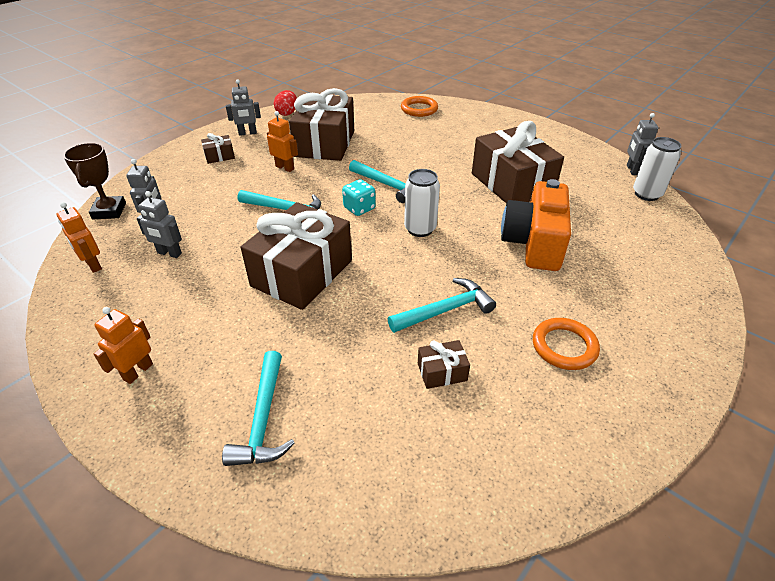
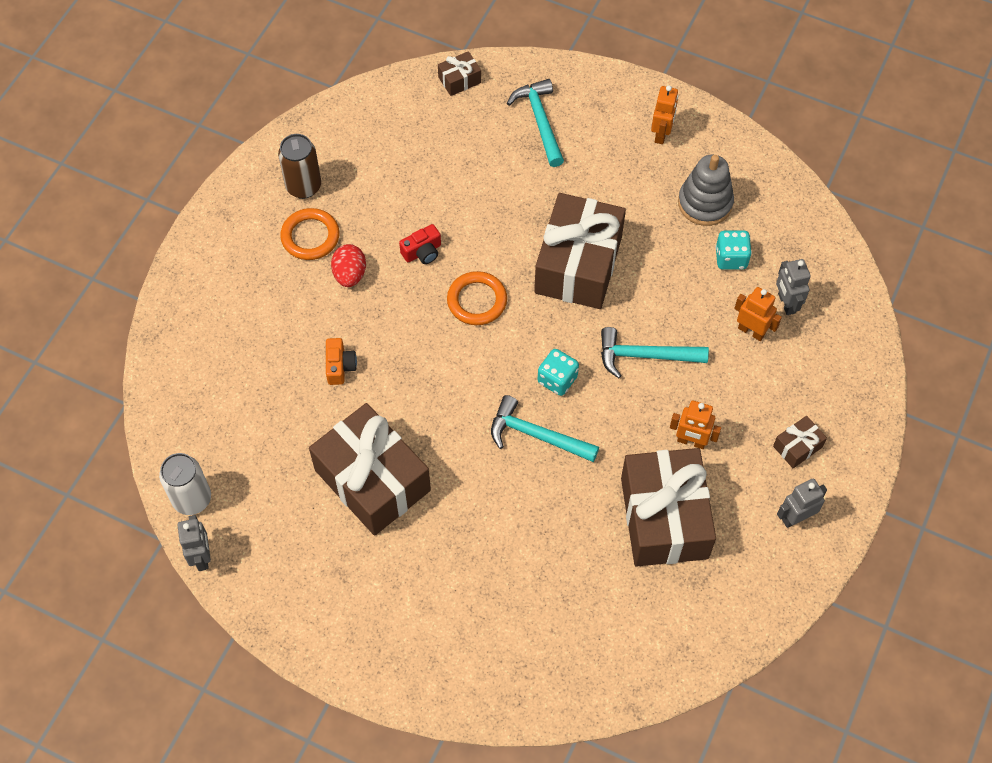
camera: 165 degrees right, 20 degrees up
orange robot [56,202,102,273] -> orange robot moved to [734,287,782,341]
brown trophy [63,143,126,219] -> none
grey robot [137,191,182,258] -> turquoise dice [715,230,752,270]
red egg [274,90,297,116] -> red egg moved to [331,244,366,287]
turquoise hammer [388,278,496,333] -> red camera [399,224,441,264]
orange ring [401,96,438,117] -> orange ring moved to [447,271,507,325]
white can [404,169,440,237] -> none
brown gift [418,340,470,389] -> brown gift moved to [438,51,481,96]
orange camera [501,179,571,271] -> orange camera [326,338,357,385], size x0.43
none -> brown can [278,134,321,199]
none -> grey stacking toy [678,154,734,226]

